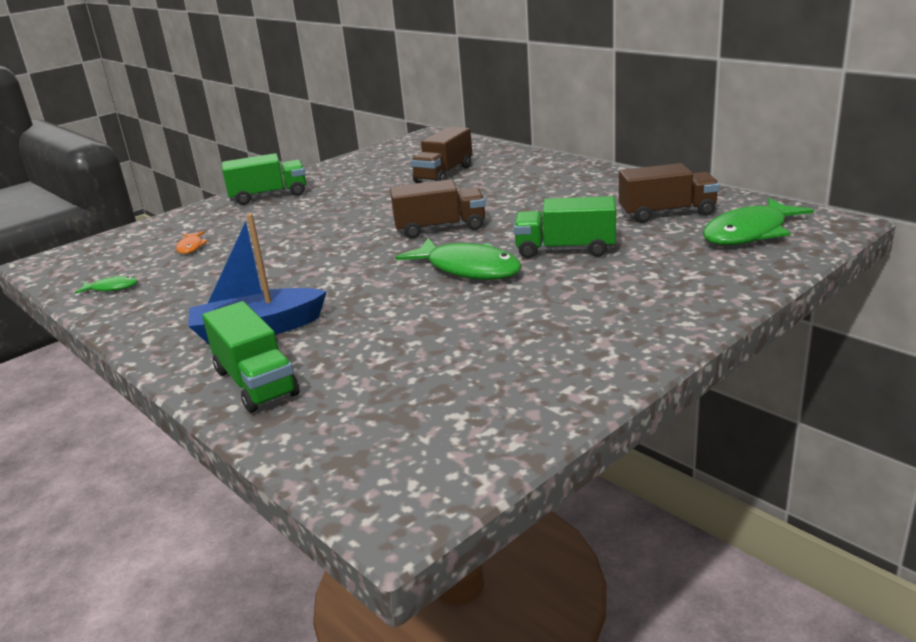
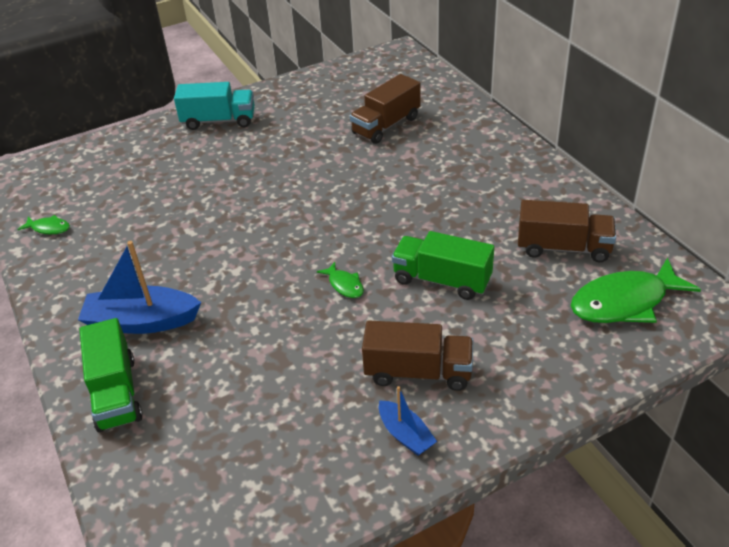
camera: 15 degrees right, 15 degrees up
orange fish [176,231,208,254] -> none
green truck [222,153,306,205] -> turquoise truck [174,82,255,130]
brown truck [390,179,485,239] -> brown truck moved to [362,321,473,391]
green fish [396,238,522,280] -> green fish [317,262,364,298], size x0.46
none -> blue boat [379,386,437,456]

